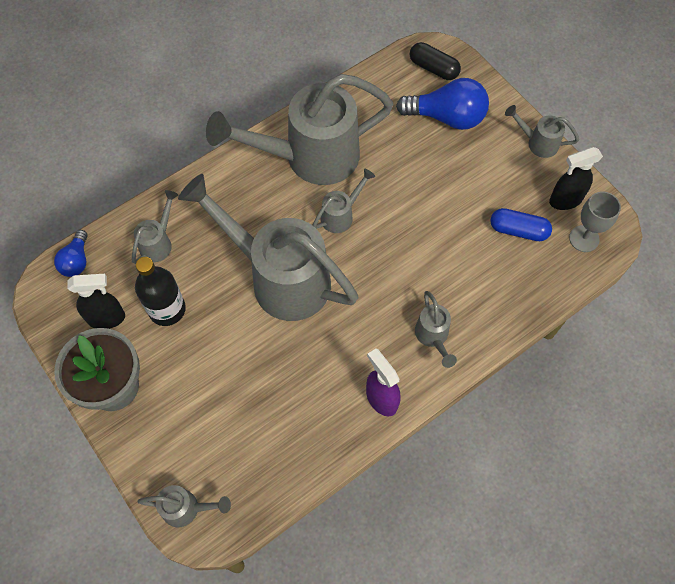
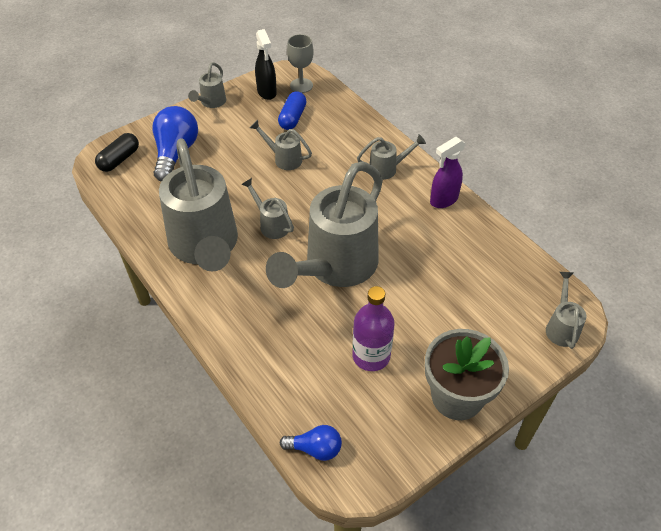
camera: 90 degrees left, 15 degrees down
black spray bottle [67,274,125,329] -> none
grey watering can [132,190,178,264] -> grey watering can moved to [250,120,312,170]
black bottle [135,257,186,326] -> purple bottle [352,286,395,371]

